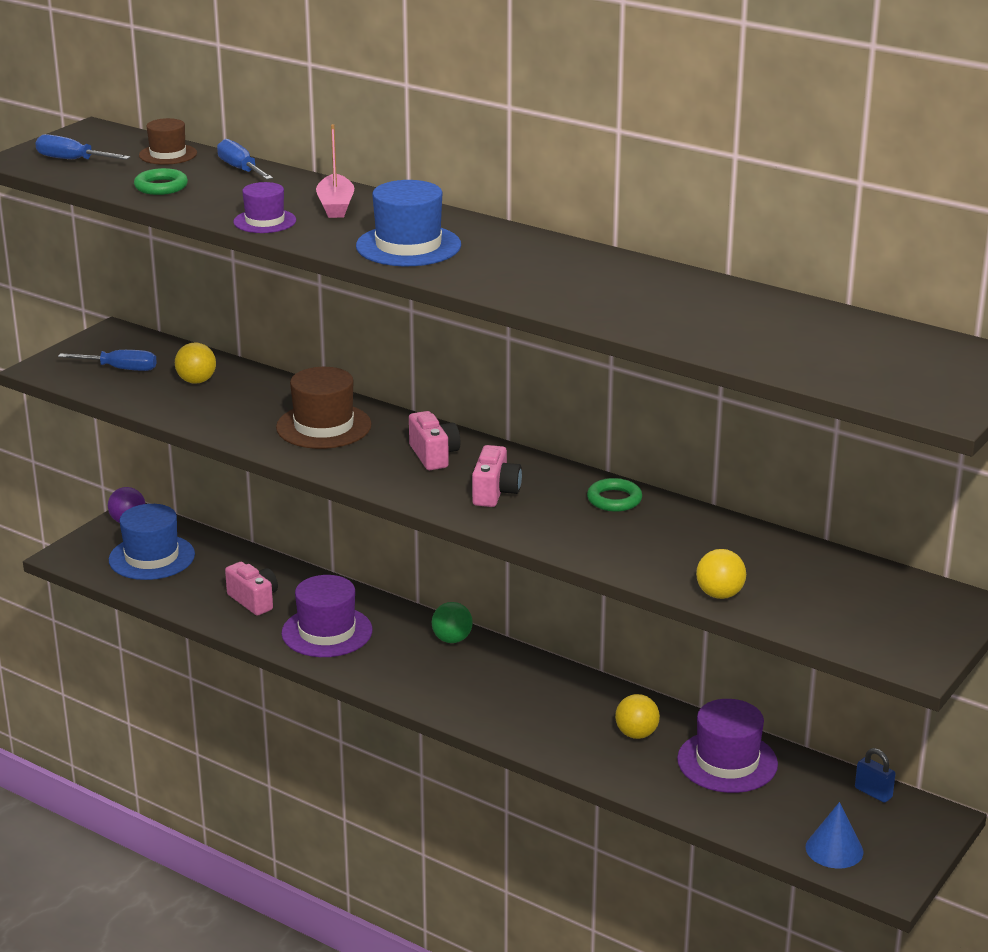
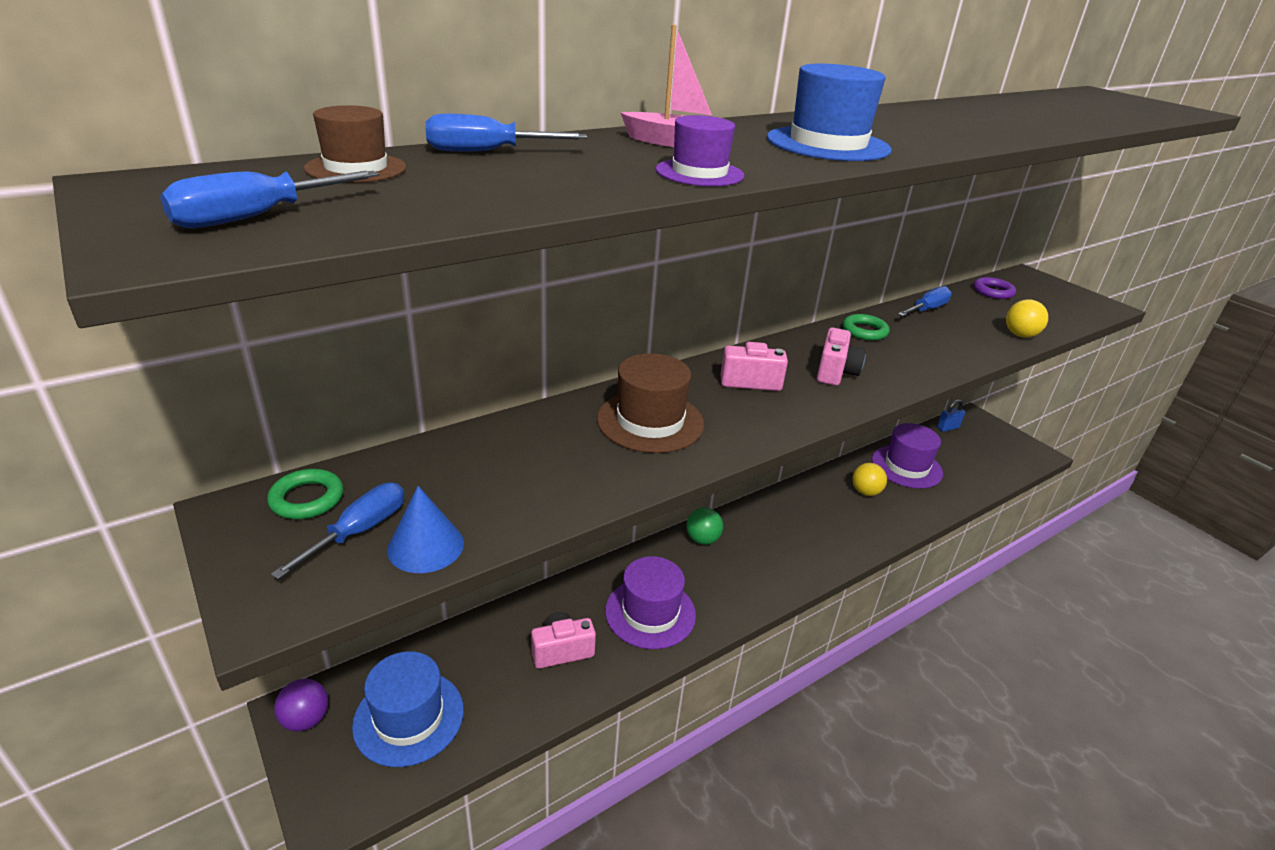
camera: 70 degrees left, 5 degrees up
green ring [134,168,188,195] -> green ring moved to [267,469,343,519]
yellow ball [175,342,216,384] -> none
pink camera [472,445,522,507] -> pink camera turned 75 degrees clockwise [817,328,866,386]
blue cone [806,802,863,868] -> blue cone moved to [387,486,464,573]
none -> blue screwdriver [898,286,952,316]
none -> purple ring [973,277,1016,299]

